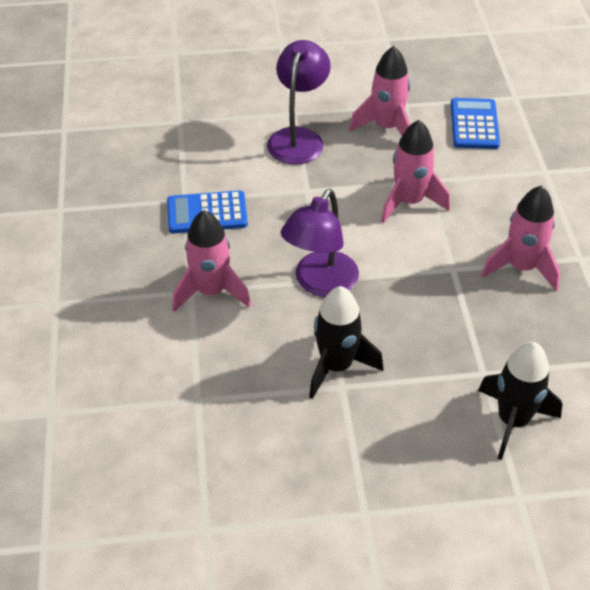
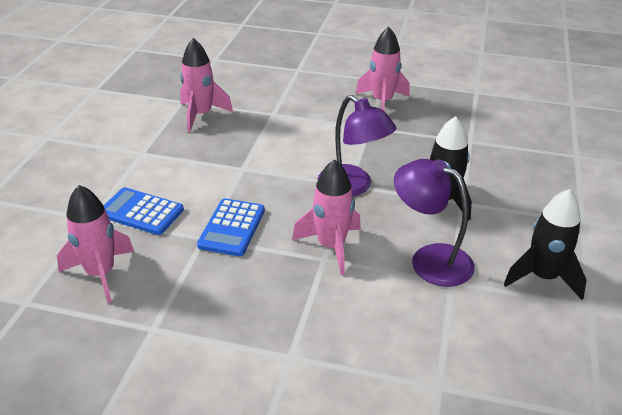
camera: 70 degrees left, 10 degrees down
purple lamp [267,40,331,165] -> purple lamp moved to [394,159,475,287]
pink rocket [381,120,450,223] -> pink rocket moved to [57,185,134,303]
blue calculator [451,98,500,149] -> blue calculator moved to [104,187,184,235]
black rocket [478,342,562,460] -> black rocket moved to [503,189,587,300]

